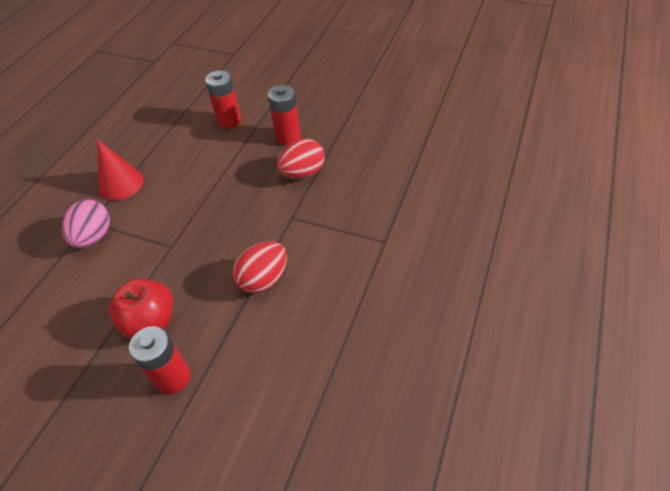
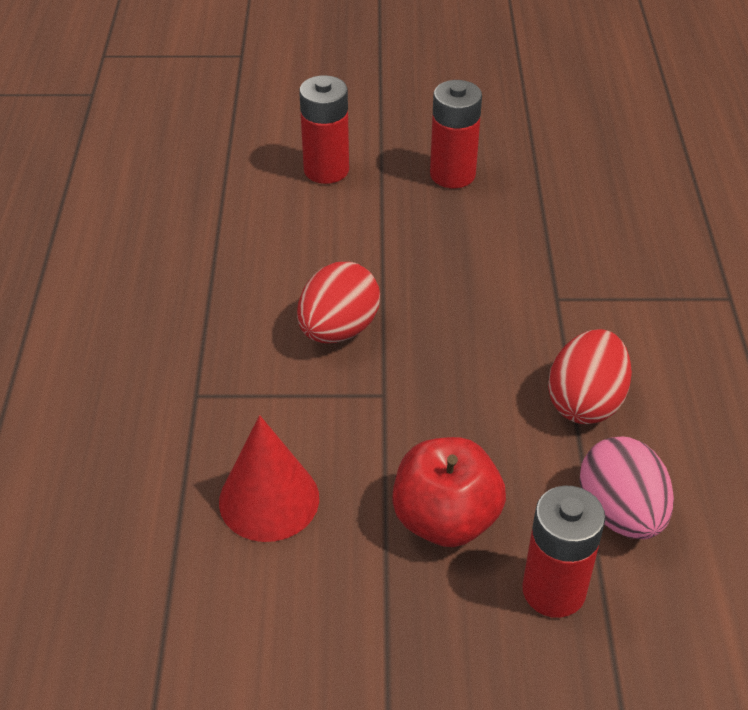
camera: 25 degrees left, 5 degrees down
pink egg [62,199,110,248] -> pink egg moved to [579,436,674,539]
red cone [97,139,144,200] -> red cone moved to [219,415,319,542]
red egg [277,138,325,179] -> red egg moved to [297,262,380,343]

